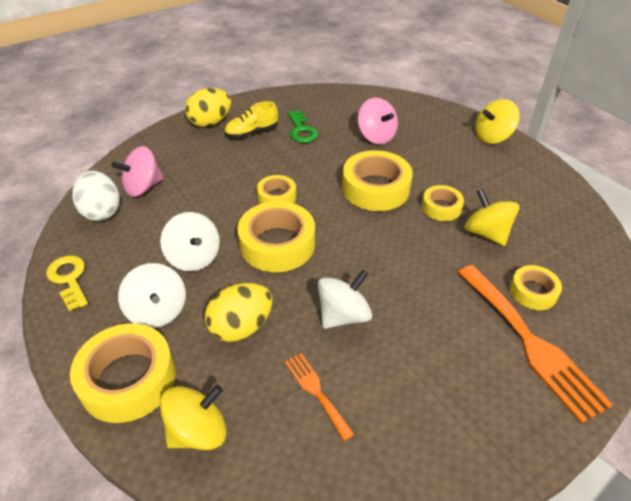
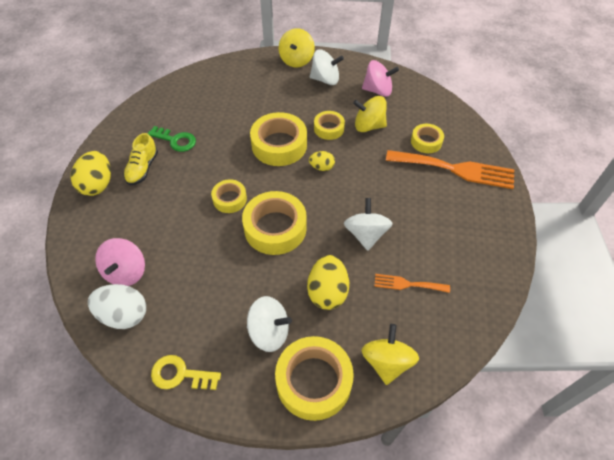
camera: 50 degrees left, 10 degrees up
white spinning top [160,212,220,271] -> white spinning top moved to [310,49,344,85]
pink spinning top [358,98,398,144] -> pink spinning top moved to [362,60,399,97]
none -> yellow egg [309,151,335,171]

